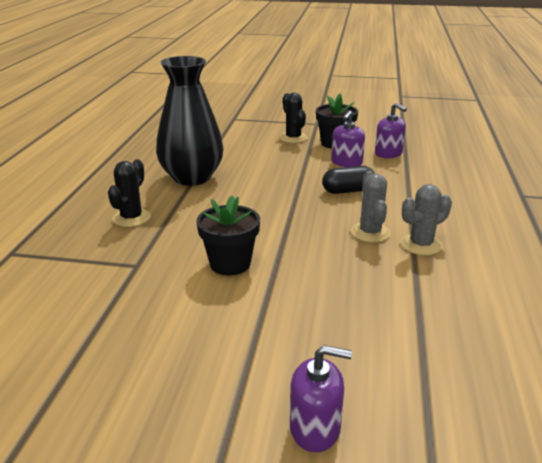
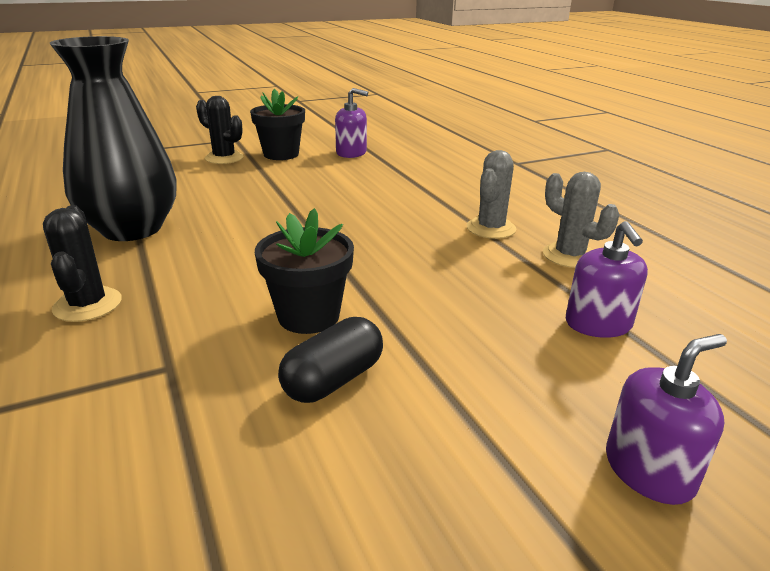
camera: 35 degrees left, 0 degrees up
black capsule [322,166,375,194] -> black capsule moved to [278,317,383,403]
purple soap dispenser [331,111,365,167] -> purple soap dispenser moved to [566,221,648,338]
grey cactus [351,171,391,243] -> grey cactus moved to [543,172,619,268]

